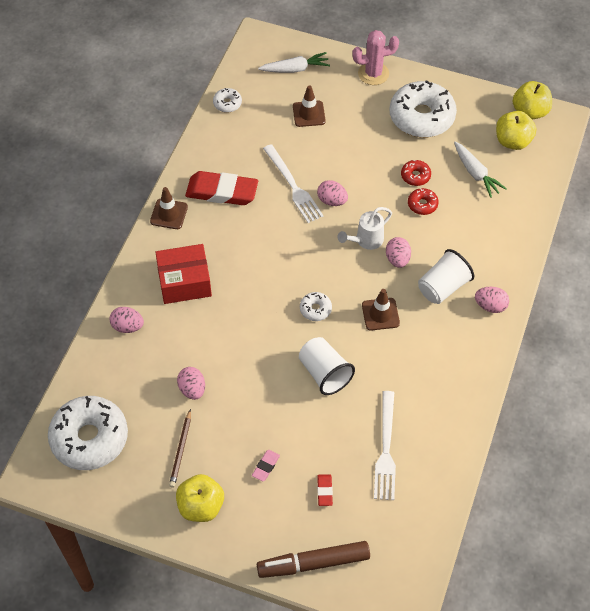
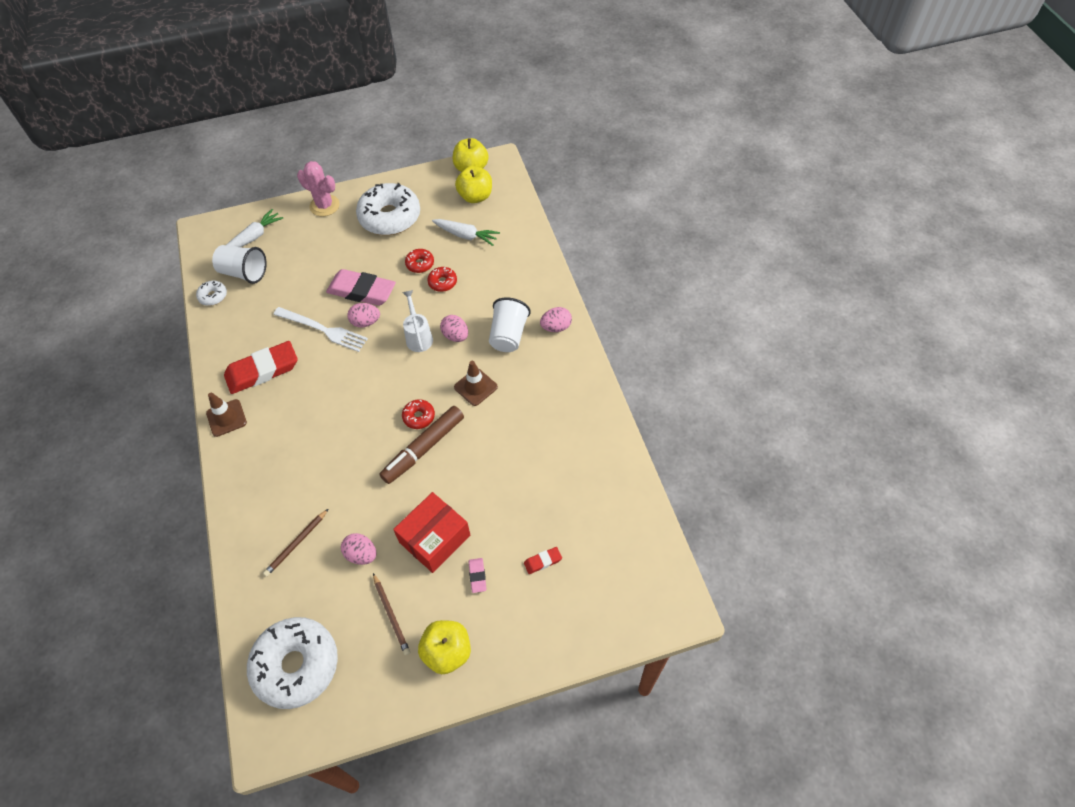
camera: 35 degrees left, 0 degrees up
pink egg [110,307,144,333] -> none
red box [155,244,212,304] -> red box moved to [393,492,470,573]
brown marker [257,541,370,578] -> brown marker moved to [380,406,464,484]
brown traffic cone [293,85,326,127] -> none
white cup [299,337,355,395] -> white cup moved to [212,245,267,284]
white donut [300,292,332,321] -> red donut [402,399,435,429]
red eraser [317,474,333,506] -> red eraser turned 75 degrees counterclockwise [524,547,562,574]
white watering can [338,207,392,250] -> white watering can turned 150 degrees clockwise [402,290,433,352]
pink cactus [352,30,399,85] -> pink cactus turned 75 degrees clockwise [297,161,340,217]
white fork [374,391,396,500] -> none
none -> brown pencil [263,508,329,577]
none -> pink eraser [326,269,396,306]

